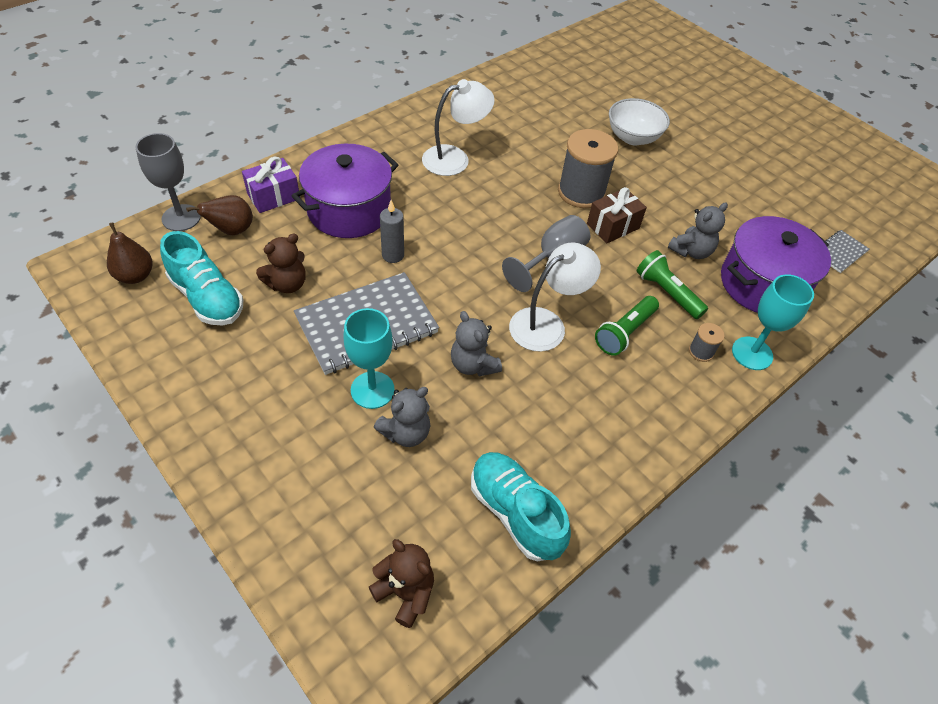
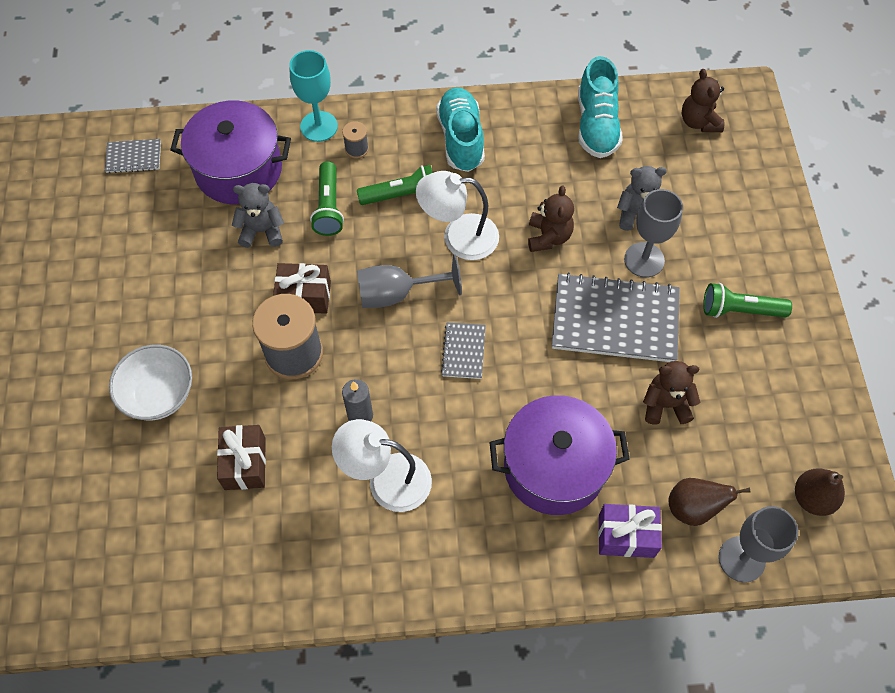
camera: 140 degrees left, 10 degrees up
turquoise shoe [160,231,243,326] -> turquoise shoe moved to [436,87,485,172]
turquoise goblet [343,308,395,409] -> grey goblet [624,189,683,278]
grey candle [380,200,404,263] -> grey candle moved to [342,379,373,421]
grey teddy bear [451,311,502,376] -> brown teddy bear [528,186,574,252]
none -> brown gift [217,425,266,490]
none -> grey notebook [441,322,486,379]
none -> green flashlight [703,283,792,318]

